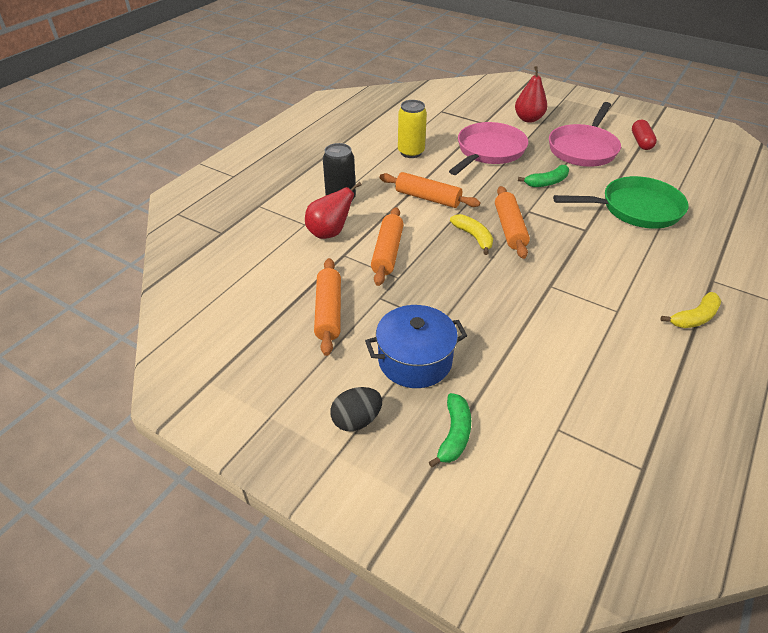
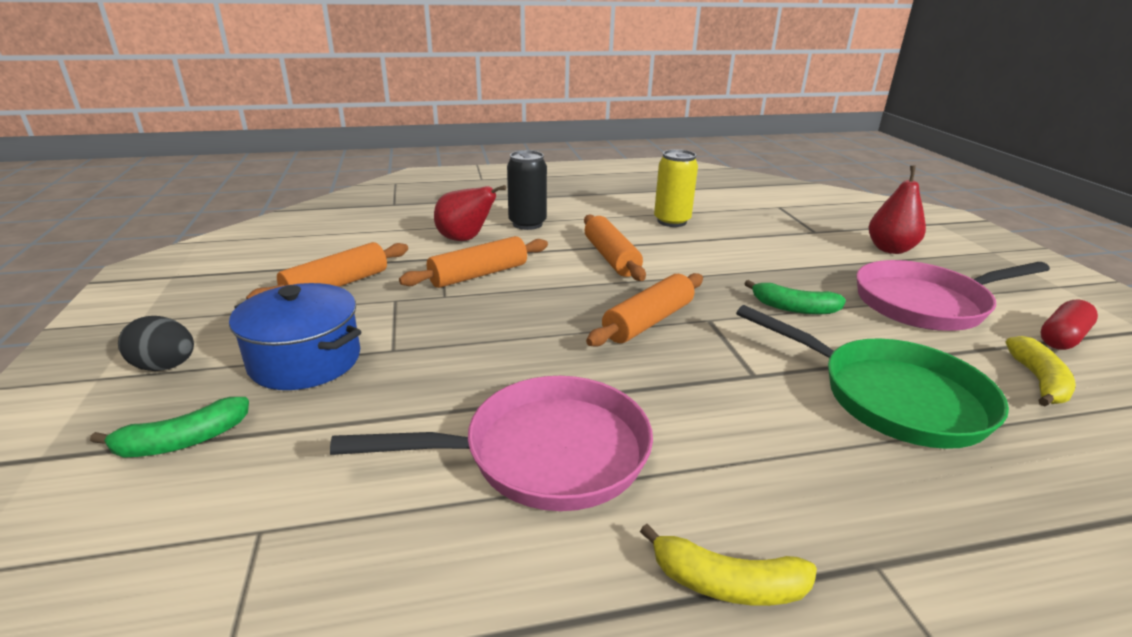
camera: 45 degrees right, 15 degrees down
pink pan [449,122,528,175] -> pink pan moved to [330,376,653,511]
yellow banana [450,214,493,255] -> yellow banana moved to [1006,336,1076,407]

